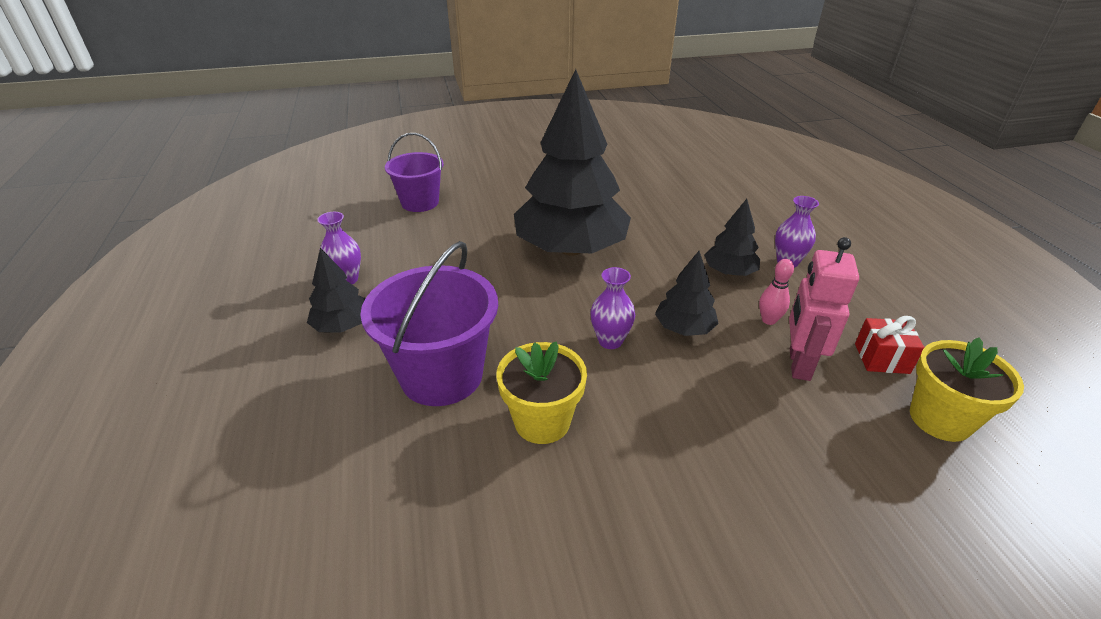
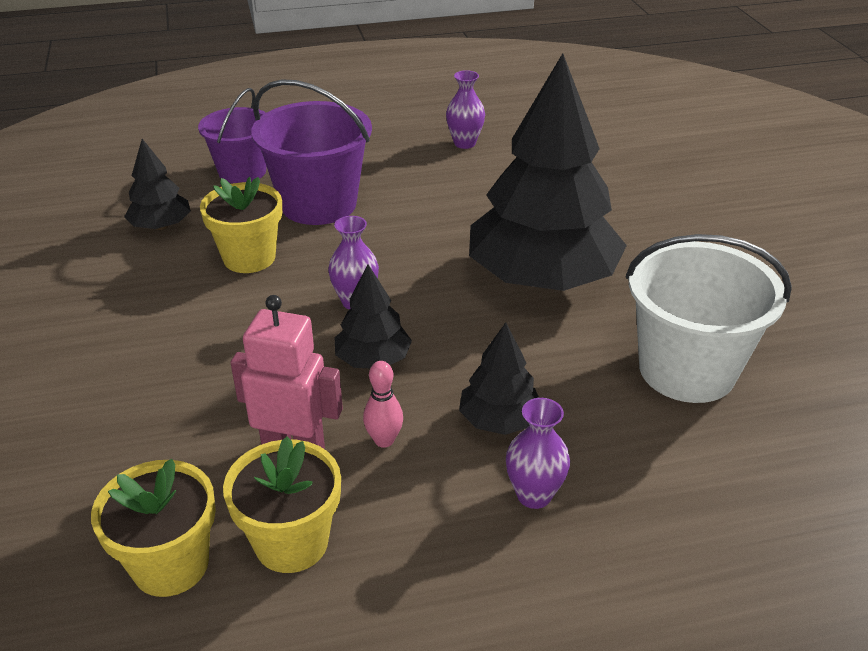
camera: 90 degrees right, 0 degrees up
black tree [307,248,365,333] -> black tree moved to [124,139,191,230]
purple bucket [385,133,444,212] -> purple bucket moved to [198,88,267,183]
red gift [855,316,925,374] -> yellow flower pot [223,437,341,573]
none -> white bucket [626,234,792,403]

